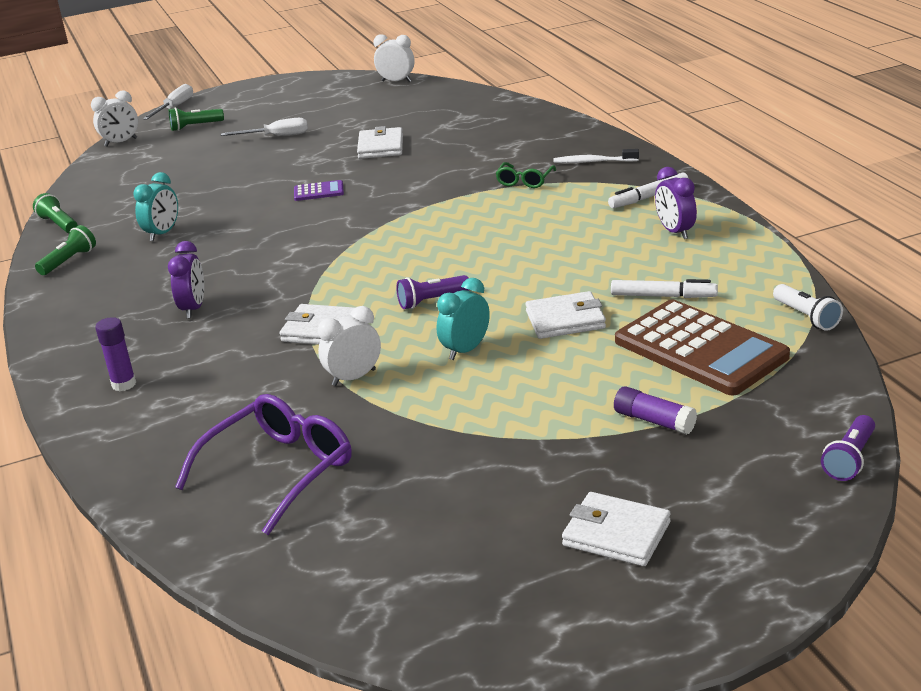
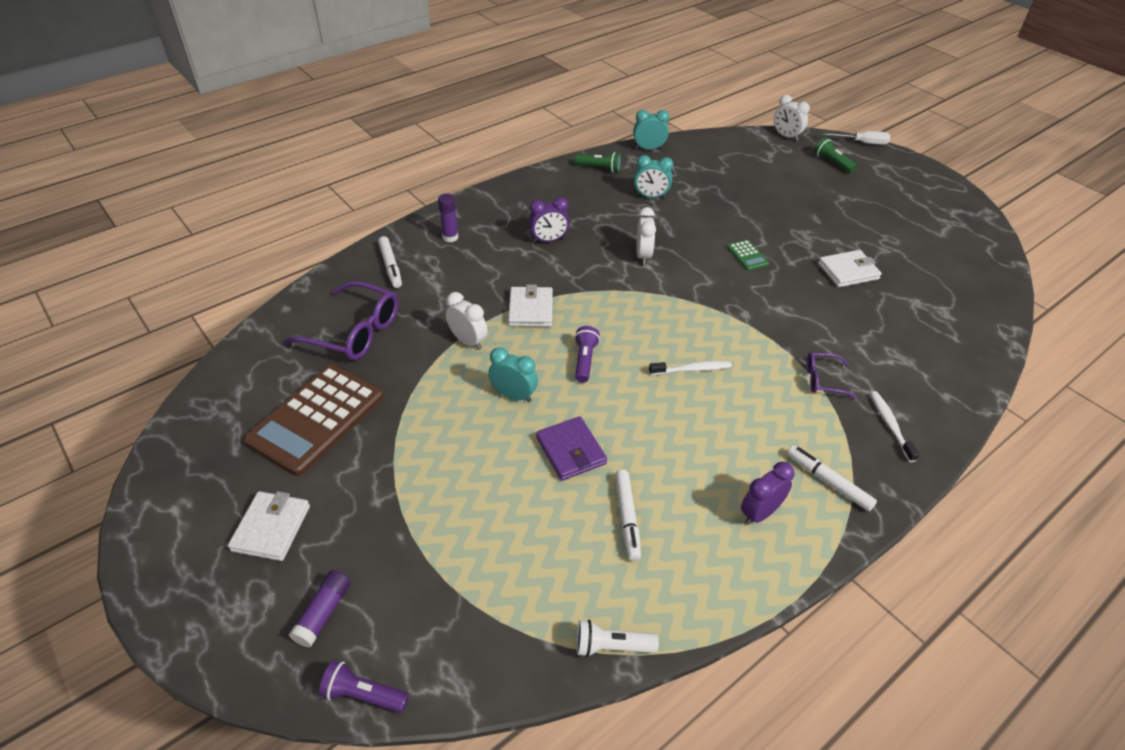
camera: 70 degrees right, 15 degrees up
green flashlight [33,193,78,233] -> turquoise clock [633,110,669,150]
white screwdriver [221,118,308,136] -> none
purple calculator [294,180,344,201] -> green calculator [727,240,769,270]
white clock [374,34,415,82] -> white clock moved to [636,207,656,265]
purple flashlight [396,275,469,309] -> purple flashlight turned 45 degrees clockwise [574,326,600,383]
green glasses [496,162,556,188] -> purple glasses [806,352,858,399]
white wallet [525,291,606,339] -> purple wallet [536,416,607,481]
purple glue stick [614,386,697,435] -> purple glue stick moved to [289,570,351,648]
brown calculator [615,299,790,395] -> brown calculator moved to [243,364,384,476]
white flashlight [773,284,843,331] -> white flashlight turned 45 degrees clockwise [576,620,659,657]
none -> white marker [378,236,402,288]
none -> white toothbrush [649,361,732,375]

